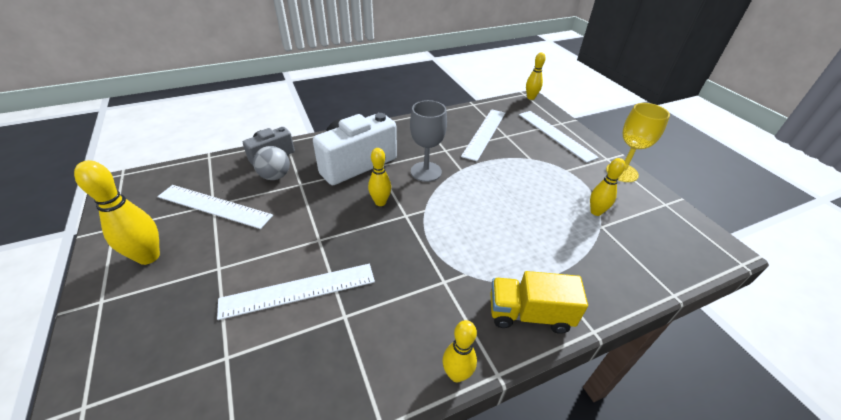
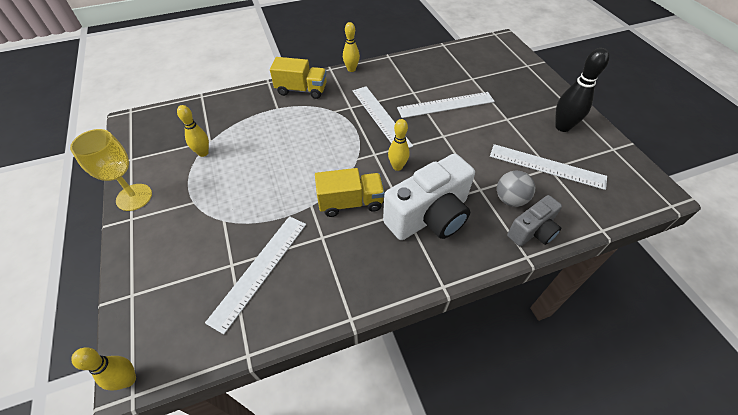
camera: 175 degrees left, 10 degrees up
yellow bowling pin [74,160,160,265] -> black bowling pin [555,48,609,132]
grey goblet [410,100,447,182] -> yellow truck [315,168,385,217]
white ruler [519,111,599,163] -> white ruler moved to [353,86,413,148]

